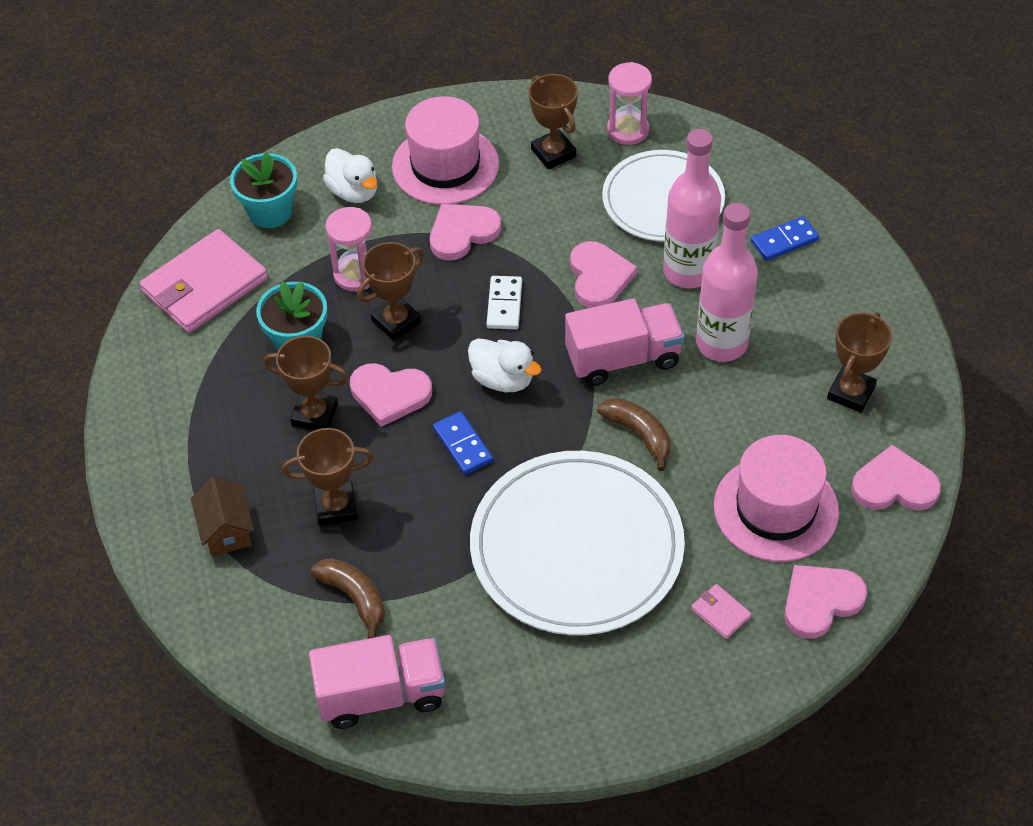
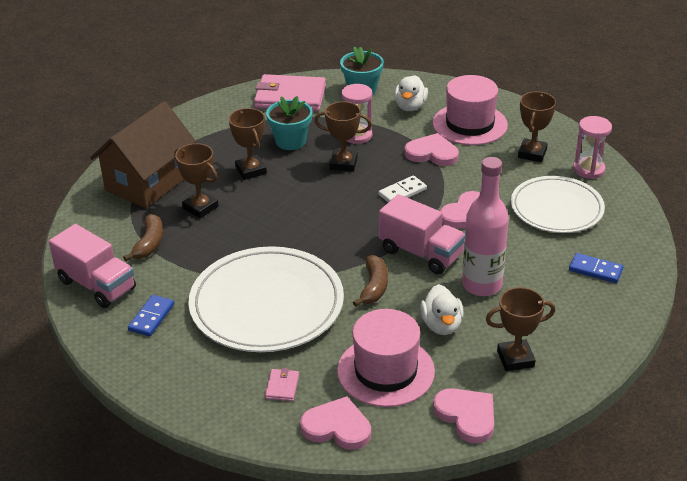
camera: 50 degrees right, 15 degrees down
brown house [191,477,254,556] -> brown house [90,101,196,208], size x2.09
pink heart [350,363,432,427] -> none
blue domino [433,411,493,475] -> blue domino moved to [128,295,174,337]
white duck [468,338,542,392] -> white duck moved to [420,284,464,335]
pink bottle [663,129,721,288] -> none

